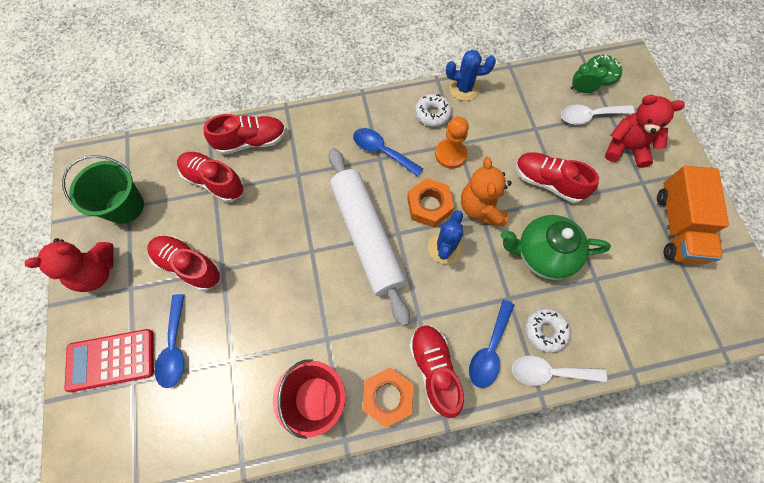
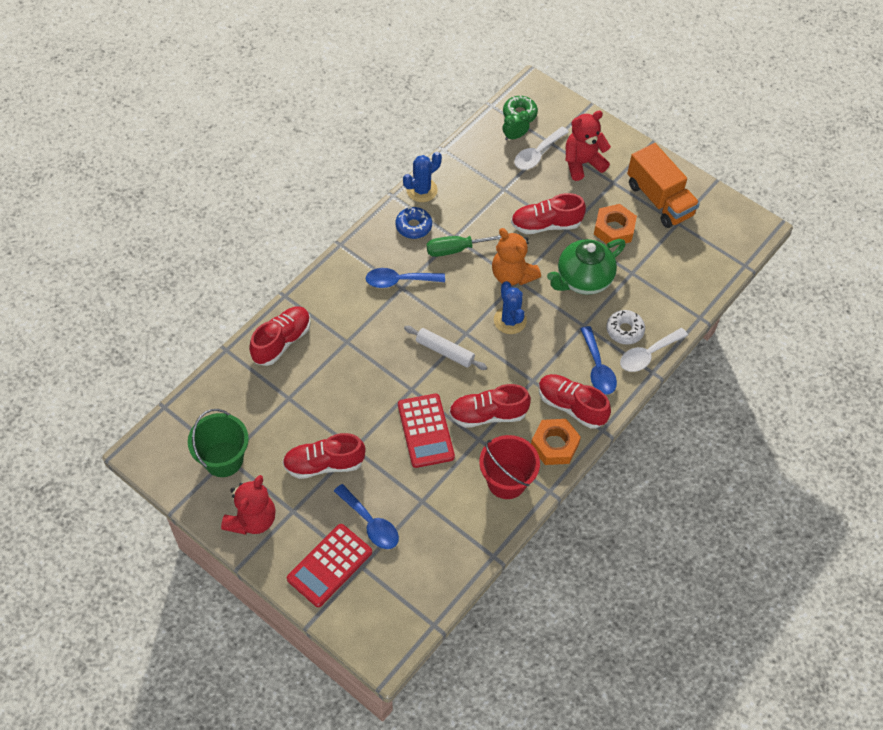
camera: 40 degrees left, 10 degrees down
red shoe [177,152,244,202] -> red shoe moved to [449,384,531,428]
white rolling pin [329,148,410,326] -> white rolling pin [404,326,487,370], size x0.50
orange nut [407,178,454,228] -> orange nut moved to [594,204,637,246]
white donut [415,94,452,127] -> blue donut [396,207,432,239]
orange pawn [435,117,469,169] -> green screwdriver [426,235,502,257]
none -> red calculator [398,394,455,468]

